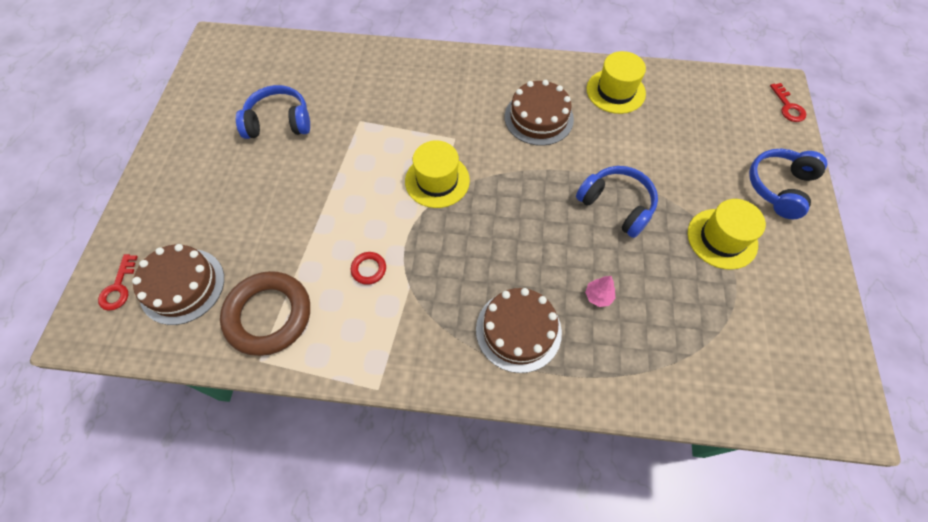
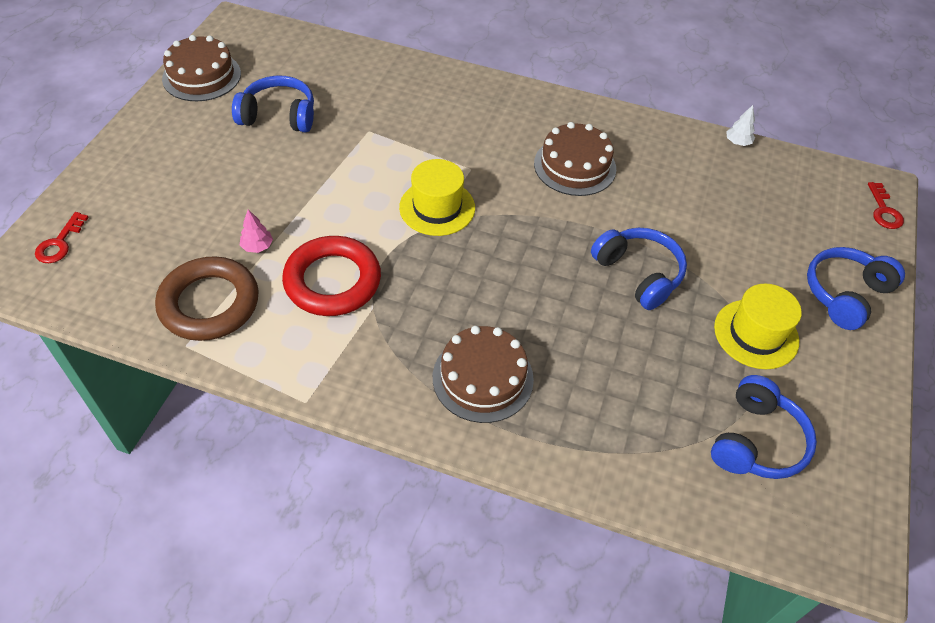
camera: 10 degrees right, 10 degrees down
brown cake [132,244,224,325] -> brown cake moved to [162,35,241,101]
red ring [351,252,386,285] -> red ring [282,236,381,316], size x2.36
pink tree [585,276,616,307] -> pink tree moved to [240,210,273,253]
yellow hat [587,51,646,114] -> none
none -> blue headphones [711,375,817,479]
none -> white tree [726,105,755,146]

